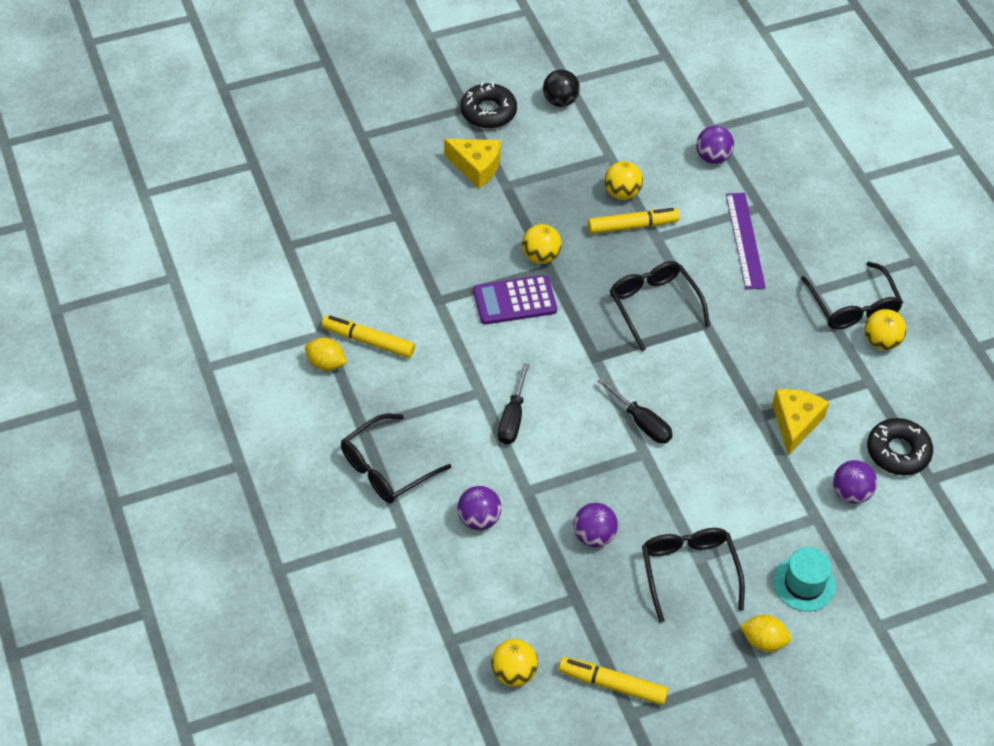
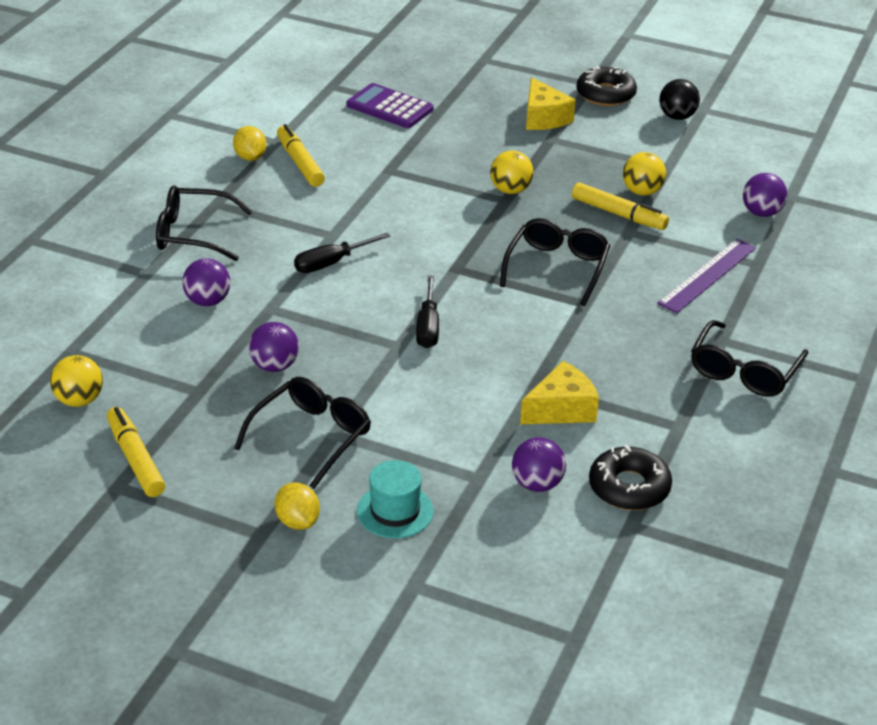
camera: 45 degrees right, 15 degrees down
purple calculator [473,275,557,325] -> purple calculator moved to [347,83,433,128]
yellow ball [865,309,906,350] -> none

